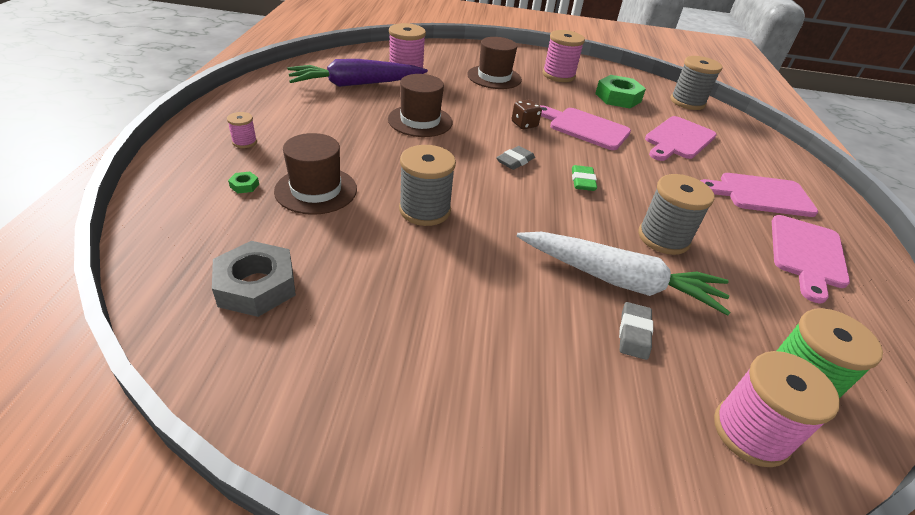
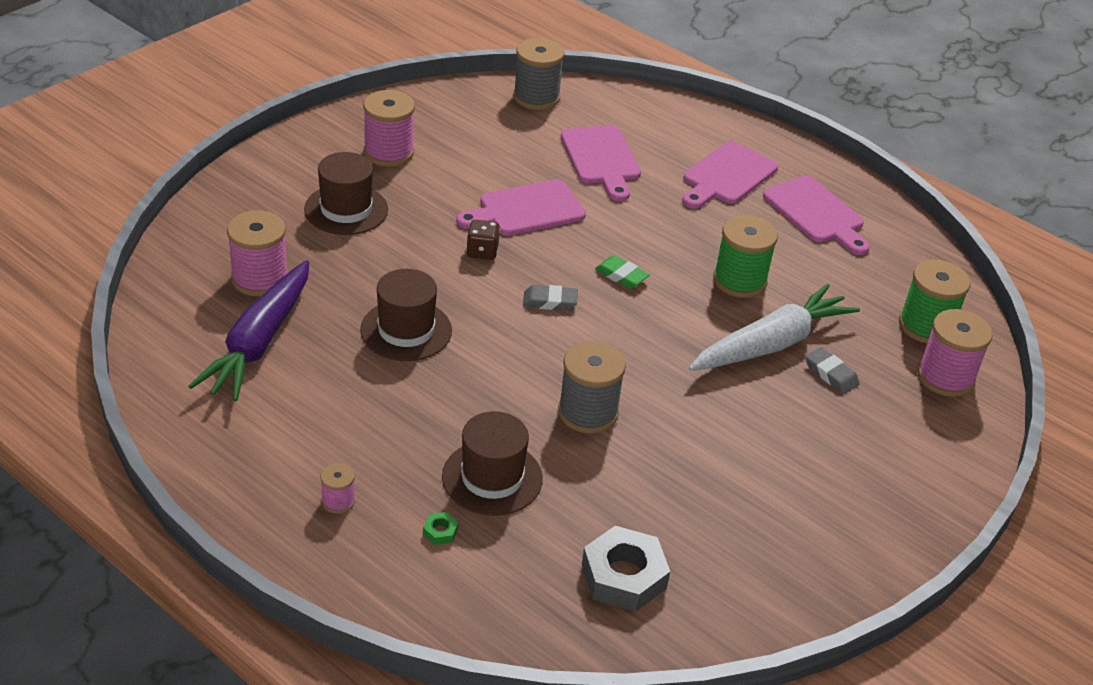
camera: 55 degrees left, 0 degrees up
grey eraser [496,146,535,170] -> grey eraser turned 75 degrees counterclockwise [523,285,578,310]
green nut [595,75,646,108] -> none
grey spool [638,174,715,255] -> green spool [713,215,778,298]

